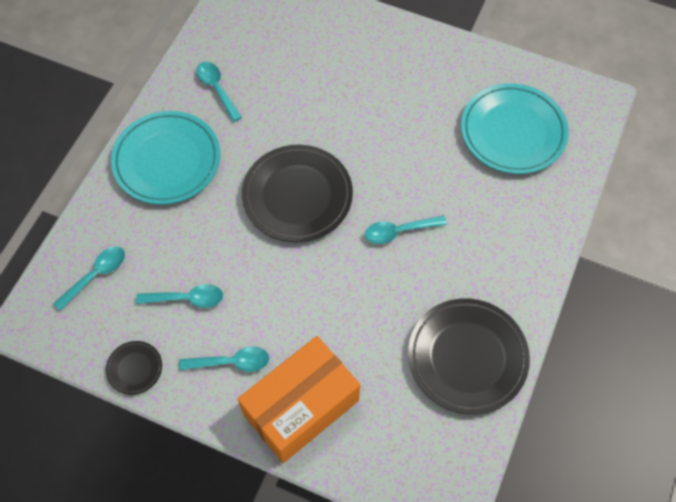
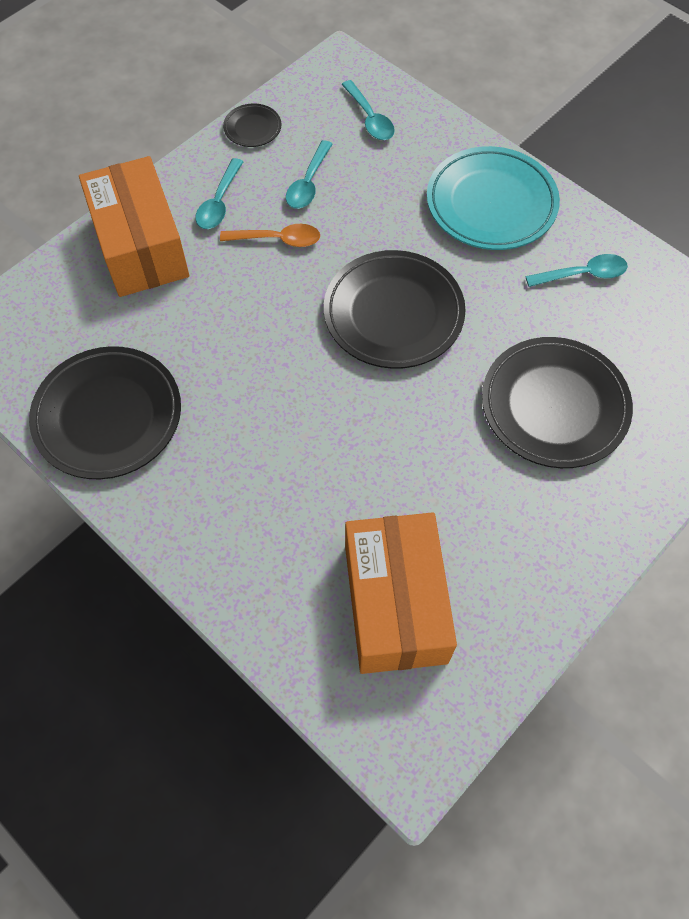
camera: 110 degrees right, 0 degrees up
turquoise spoon [365,216,447,244] -> none
turquoise plate [461,83,569,174] -> orange box [345,512,457,674]
none -> orange spoon [220,224,320,247]
none -> black plate [482,337,633,468]

